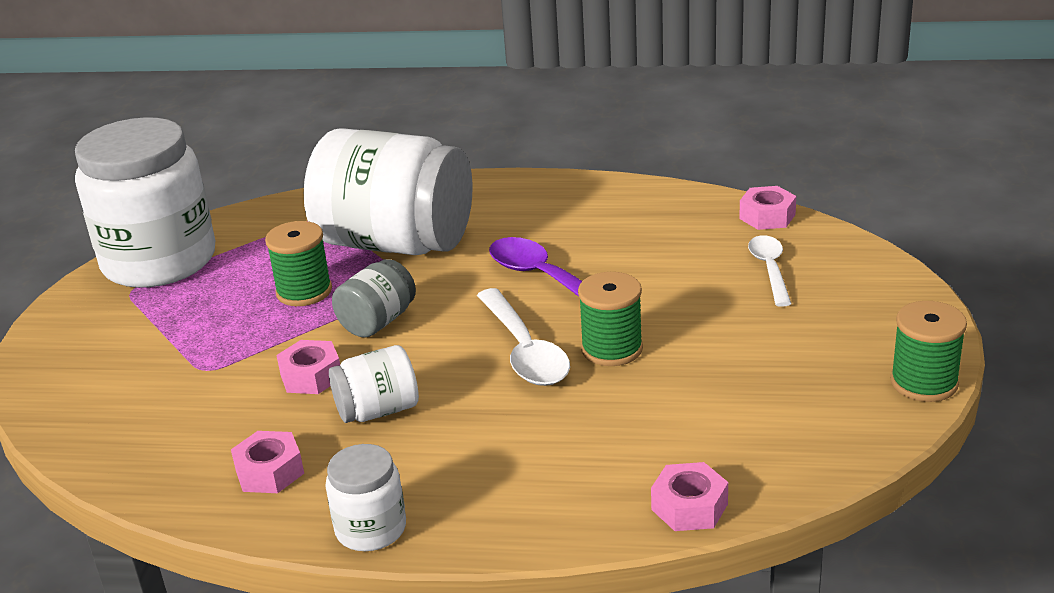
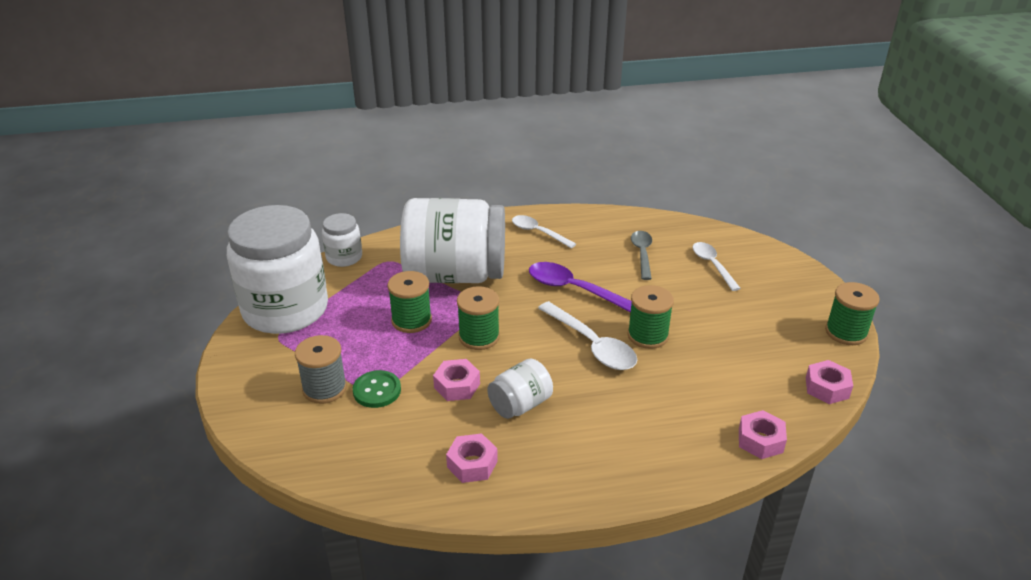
camera: 20 degrees left, 5 degrees up
white jar [325,444,406,551] -> white jar moved to [322,213,362,267]
grey jar [332,259,416,338] -> green spool [457,286,500,350]
pink nut [739,186,796,230] -> pink nut moved to [806,360,853,404]
none -> grey spool [295,335,347,404]
none -> green button [352,370,401,408]
none -> white spoon [512,215,576,248]
none -> grey spoon [631,231,652,280]

